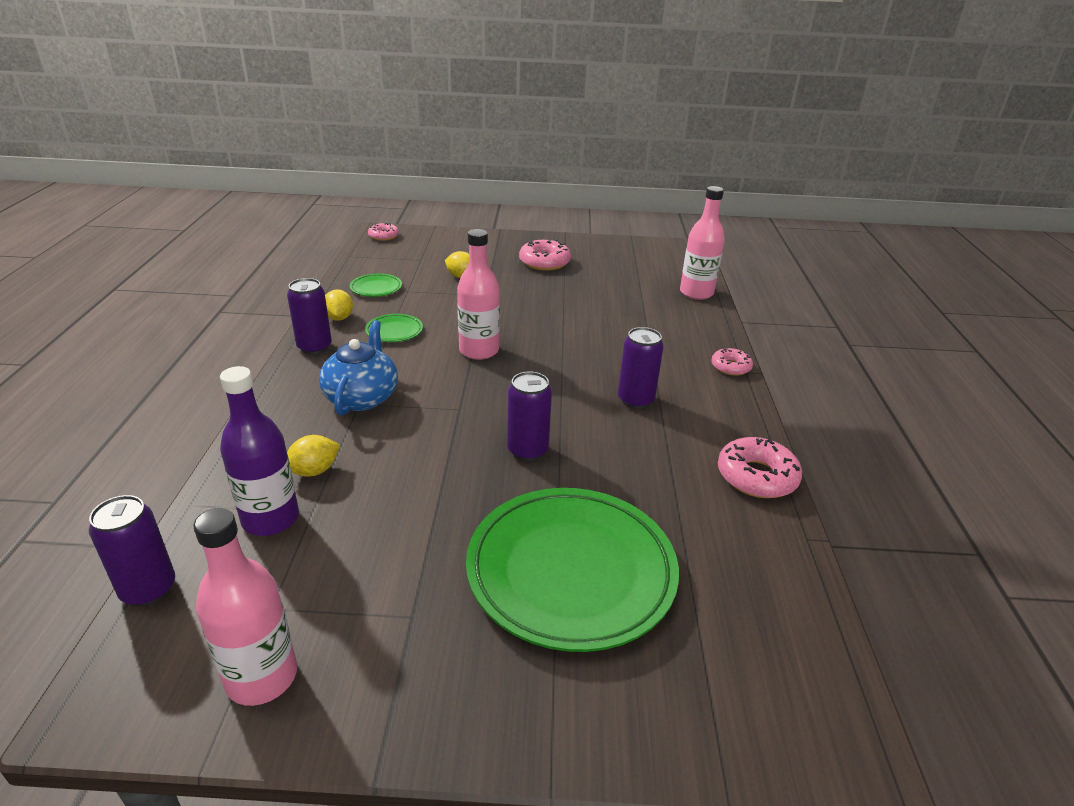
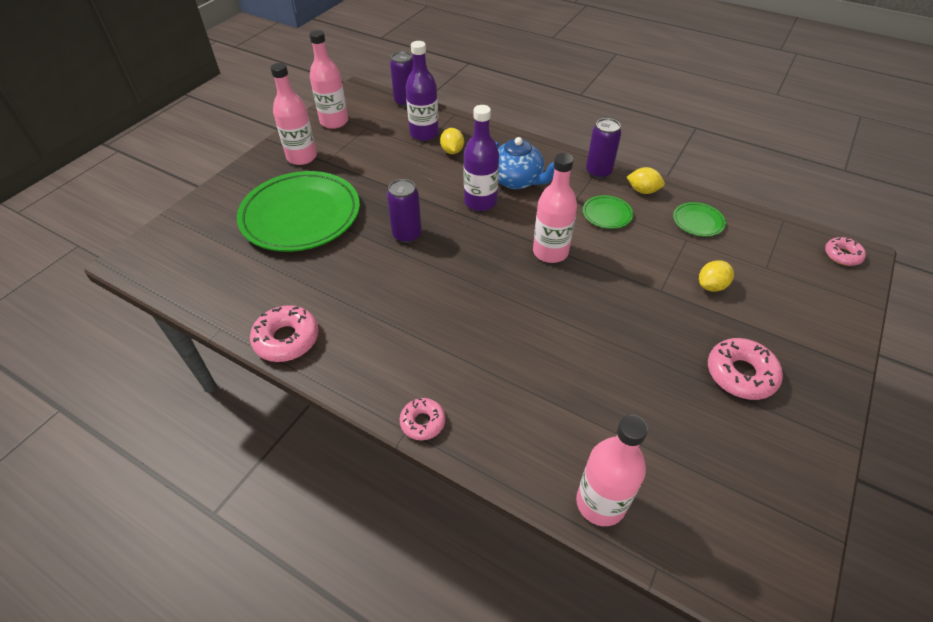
camera: 120 degrees right, 15 degrees up
purple can [618,327,664,409] -> none
none -> pink bottle [270,63,317,165]
none -> purple bottle [463,105,499,211]

